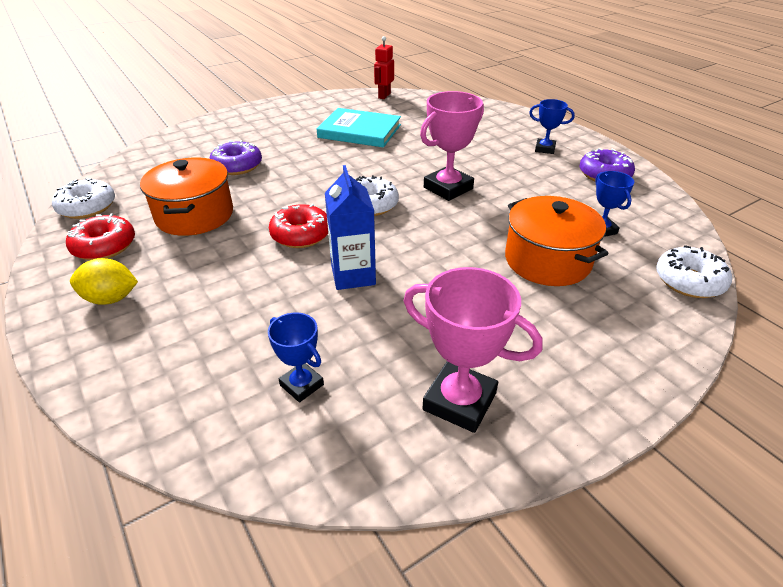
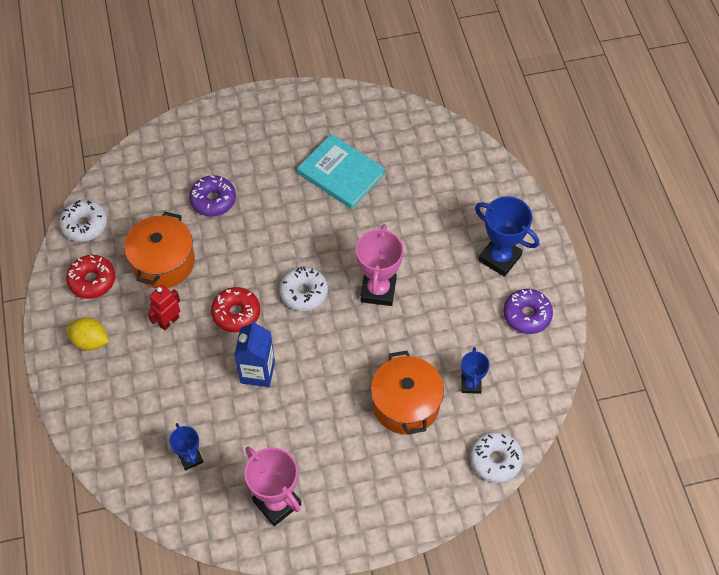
camera: 20 degrees right, 20 degrees up
red robot [374,36,394,99] -> red robot moved to [147,285,180,331]
pink trophy [420,91,484,201] -> pink trophy turned 60 degrees counterclockwise [356,224,404,306]
blue trophy [529,99,575,154] -> blue trophy [475,196,539,277], size x1.73

